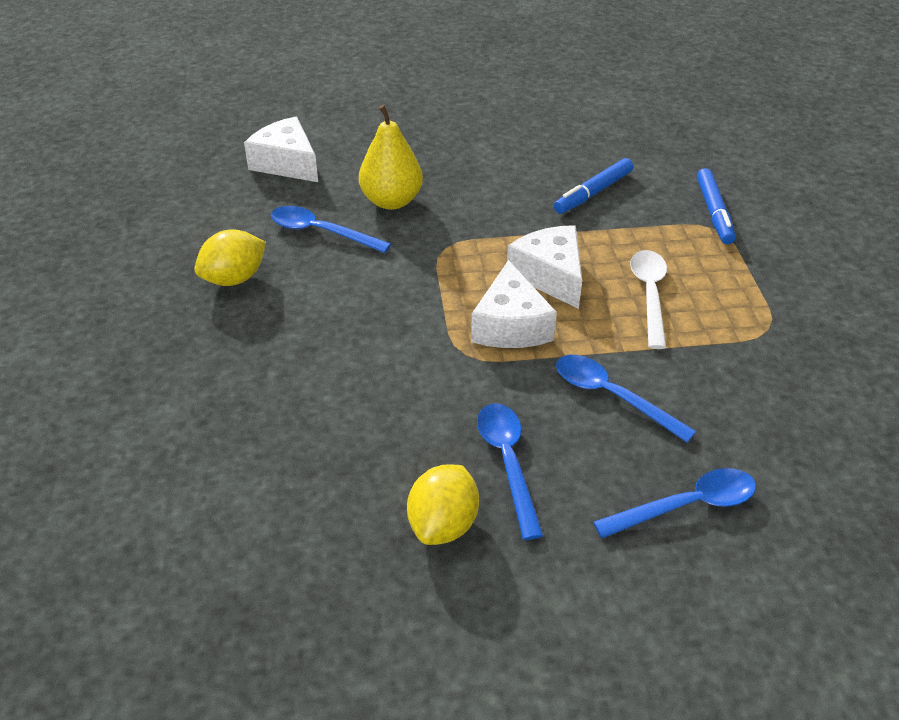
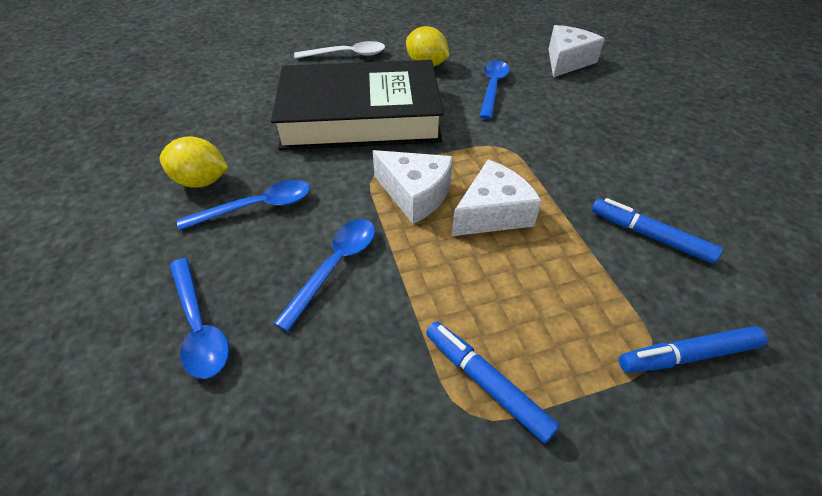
camera: 80 degrees right, 5 degrees up
yellow pear [359,104,423,210] -> none
white cheese [471,260,557,348] -> white cheese turned 135 degrees counterclockwise [373,150,453,224]
white spoon [630,250,667,349] -> white spoon moved to [294,41,385,59]
none -> black book [271,60,444,150]
none -> blue marker [426,321,560,443]

